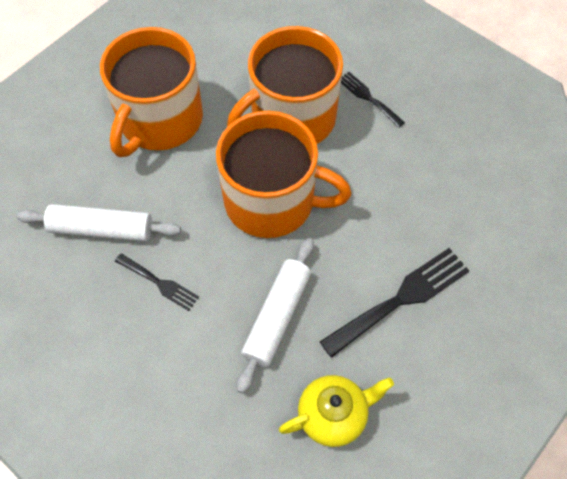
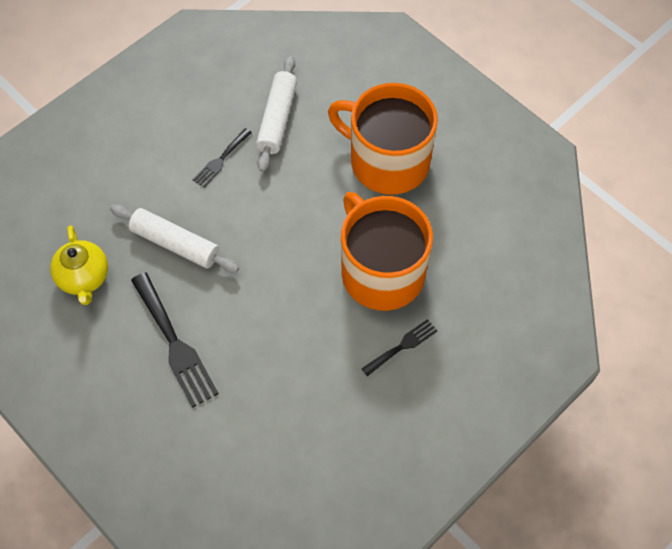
camera: 95 degrees right, 0 degrees up
orange mug [216,111,351,238] -> none

